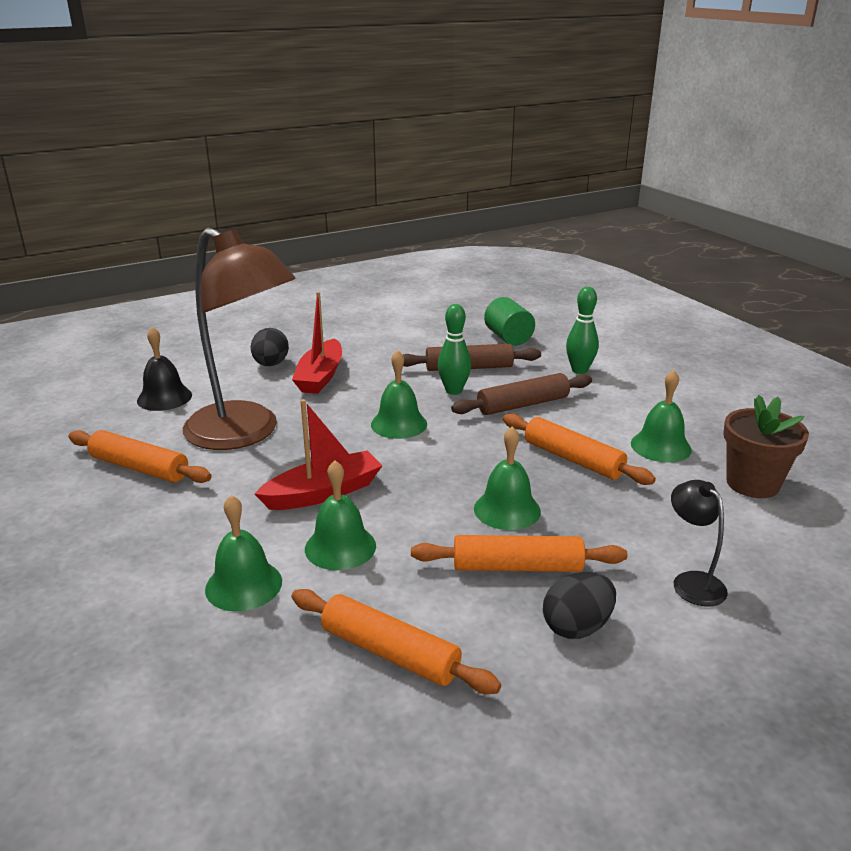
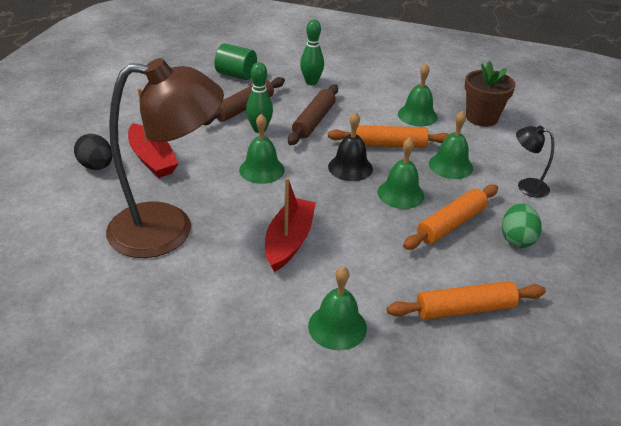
camera: 45 degrees left, 10 degrees up
orange rolling pin [68,430,212,483] -> none
black bell [137,327,192,411] -> black bell moved to [328,112,373,181]
green bell [305,460,376,570] -> green bell moved to [429,111,473,179]
black egg [543,572,616,639] -> green egg [502,203,542,248]

